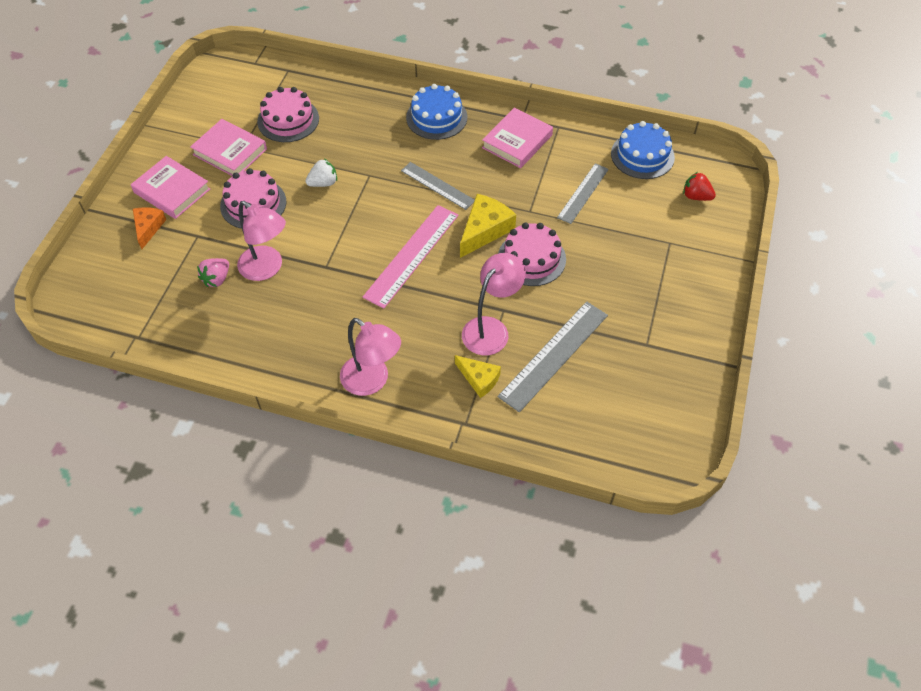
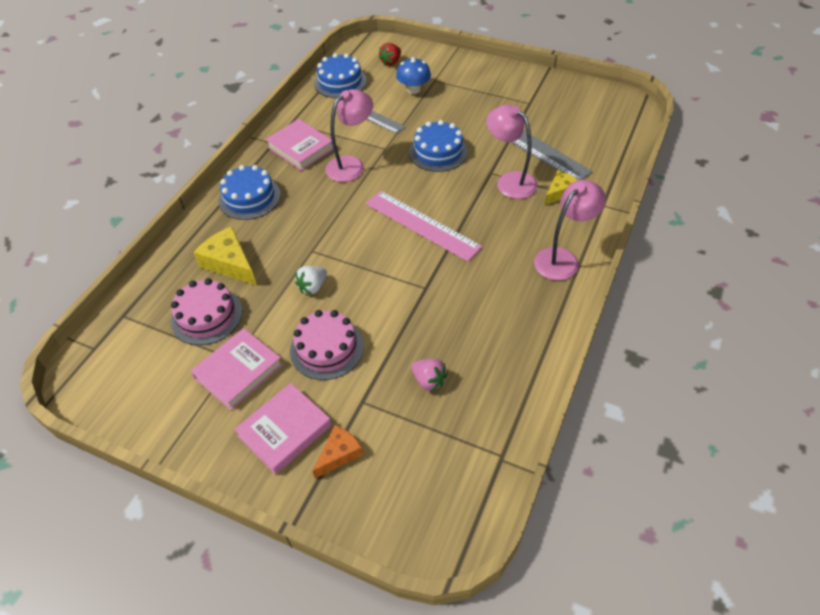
camera: 80 degrees left, 5 degrees down
orange cheese [133,207,166,249] -> orange cheese turned 120 degrees clockwise [313,425,363,478]
pink lamp [237,201,286,281] -> pink lamp moved to [325,89,373,182]
white strawberry [306,159,337,187] -> white strawberry turned 120 degrees counterclockwise [295,266,327,294]
grey ruler [401,162,475,210] -> none
yellow cheese [460,194,516,258] -> yellow cheese moved to [193,226,257,285]
pink cake [498,223,566,286] -> blue cake [409,120,468,172]
none -> blue mushroom [396,57,431,94]

